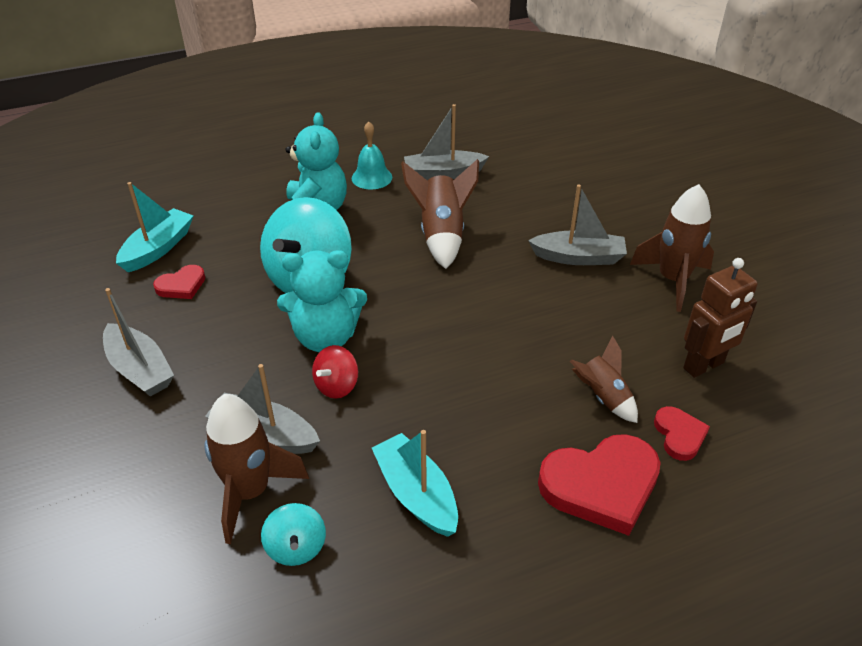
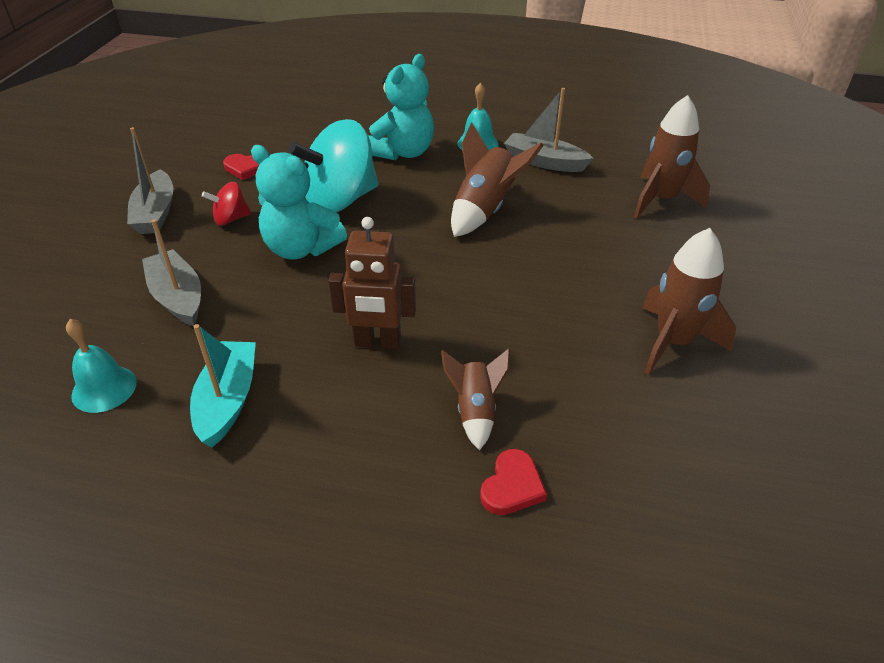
camera: 35 degrees right, 0 degrees up
turquoise boat [116,182,193,272] -> none
brown rocket [204,394,309,544] -> brown rocket moved to [634,95,710,218]
turquoise spinning top [261,503,326,566] -> turquoise bell [66,319,137,413]
red spinning top [312,345,358,399] -> red spinning top moved to [202,182,252,226]
grey boat [528,184,627,265] -> none
red heart [538,434,661,536] -> none
brown robot [683,258,758,378] -> brown robot moved to [328,217,416,349]

